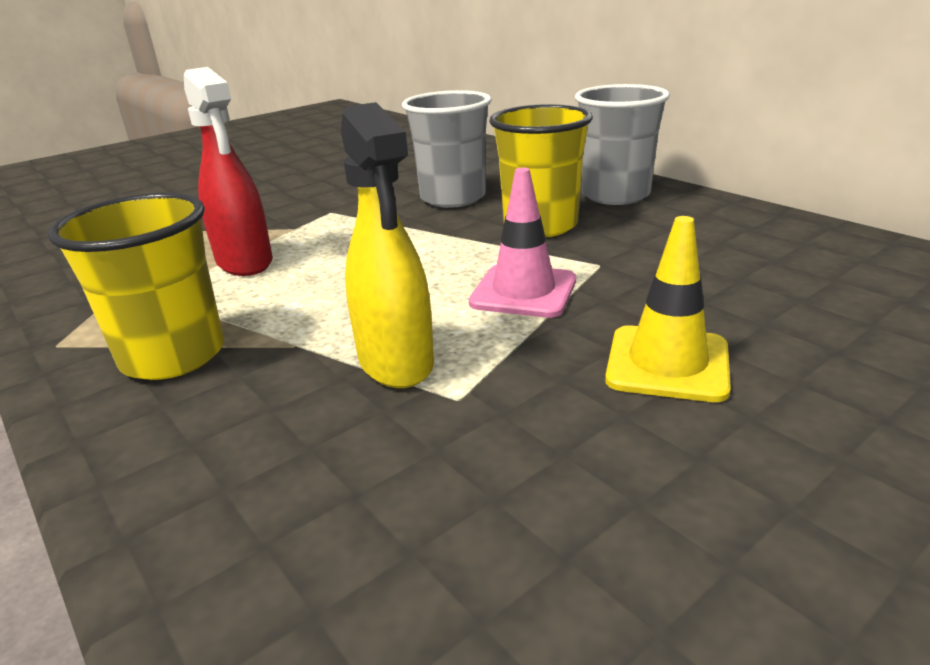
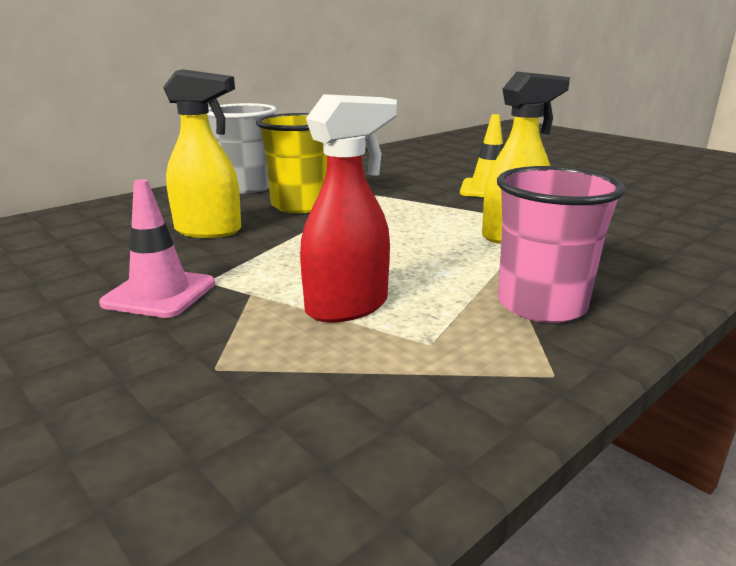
camera: 95 degrees left, 5 degrees down
yellow cup [48,193,224,380] -> pink cup [497,166,625,323]
grey cup [402,90,492,208] -> yellow spray bottle [163,69,241,238]
pink traffic cone [469,167,576,318] -> pink traffic cone moved to [99,179,215,318]

